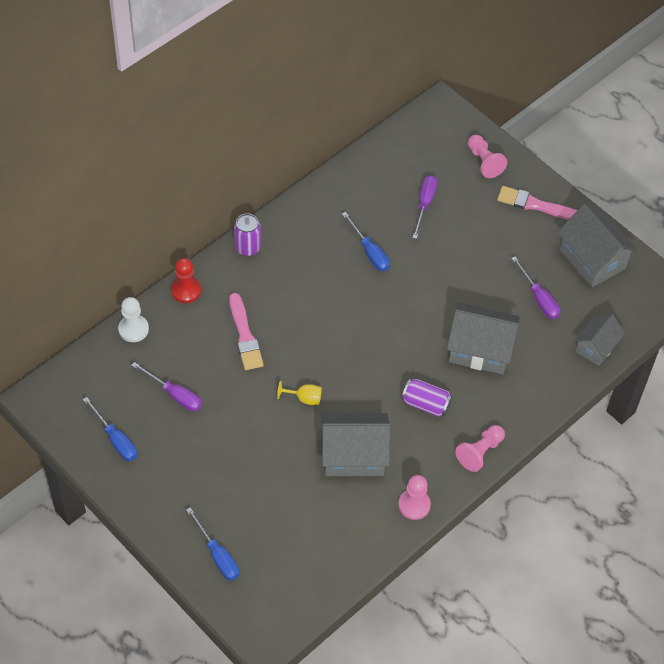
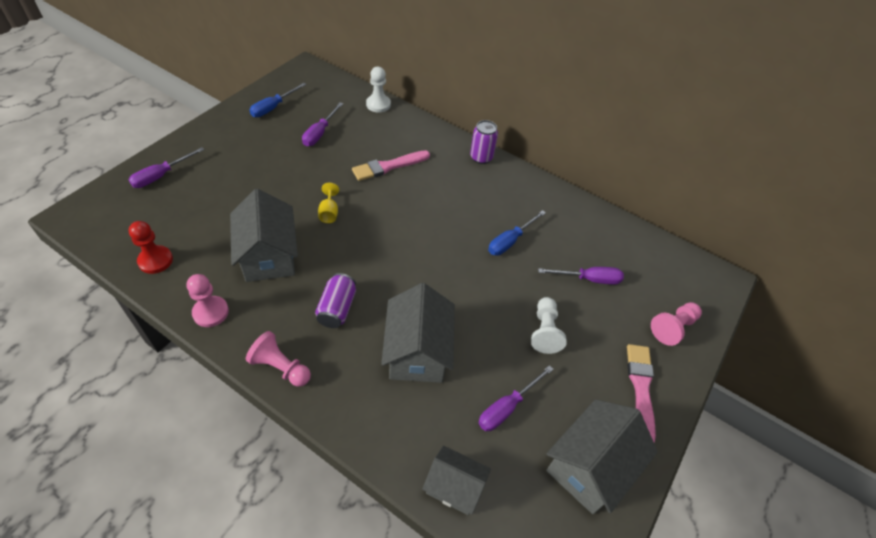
camera: 75 degrees right, 5 degrees down
red pawn [171,258,201,303] -> red pawn moved to [129,221,173,274]
blue screwdriver [186,507,239,581] -> purple screwdriver [129,147,205,188]
none -> white pawn [531,297,567,354]

